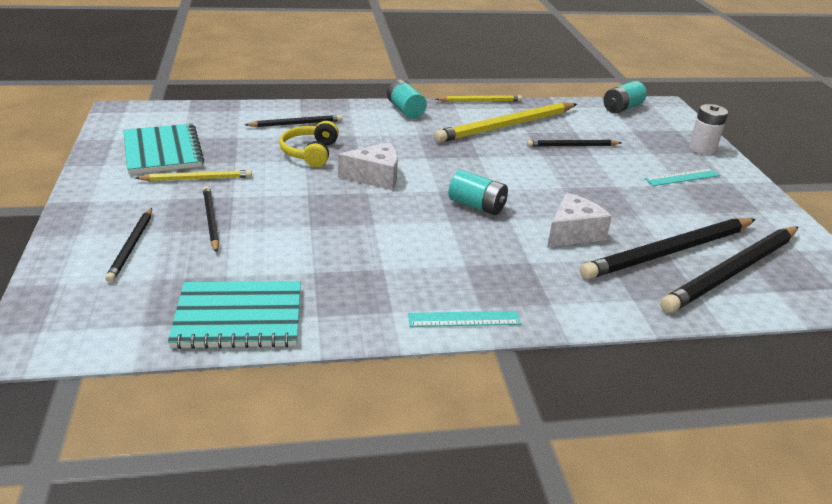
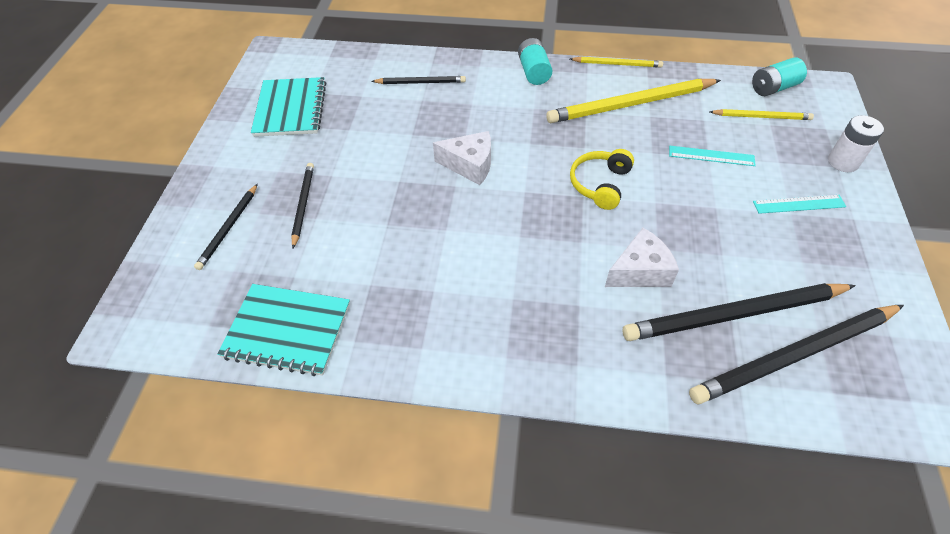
camera: 20 degrees right, 20 degrees up
yellow pencil [135,170,252,181] -> yellow pencil moved to [709,109,814,120]
yellow headphones [279,121,339,167] -> yellow headphones moved to [570,149,634,210]
turquoise ruler [408,311,521,327] -> turquoise ruler moved to [669,146,756,166]
turquoise battery [448,170,508,215] -> none
black pencil [527,140,621,147] -> none

